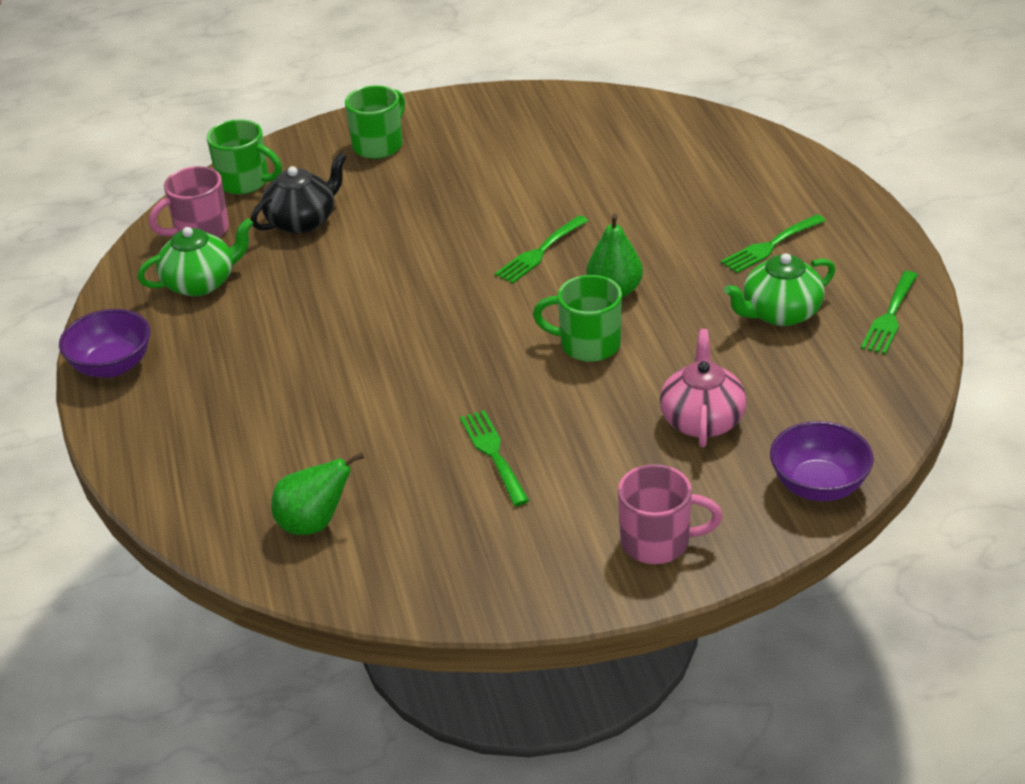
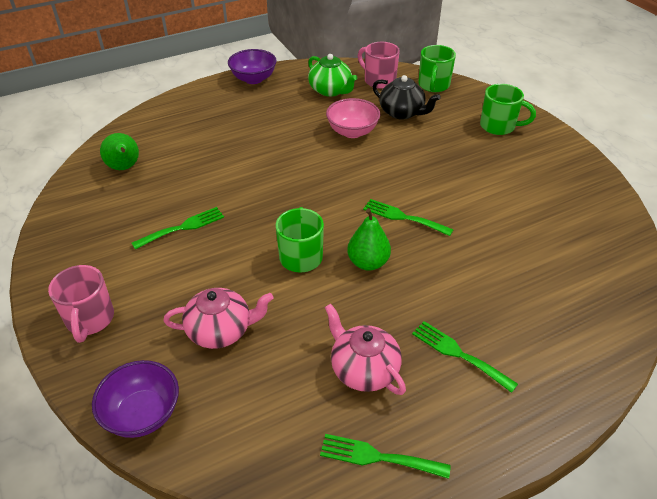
camera: 75 degrees right, 5 degrees up
green teapot [724,253,835,326] -> pink teapot [325,304,406,395]
none -> pink bowl [326,98,380,138]

